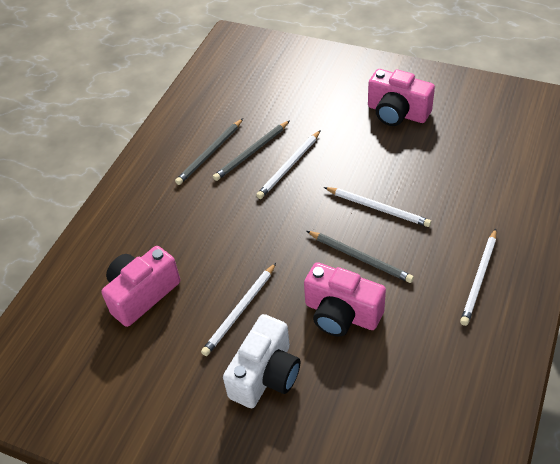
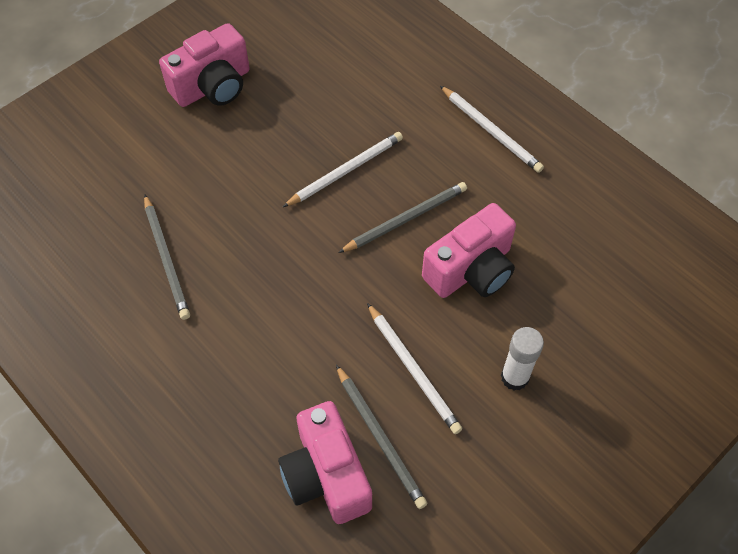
camera: 70 degrees left, 10 degrees up
grey pencil [175,119,243,185] -> grey pencil moved to [336,365,427,509]
white camera [223,314,300,408] -> white glue stick [501,327,544,390]
white pencil [256,130,321,199] -> none

